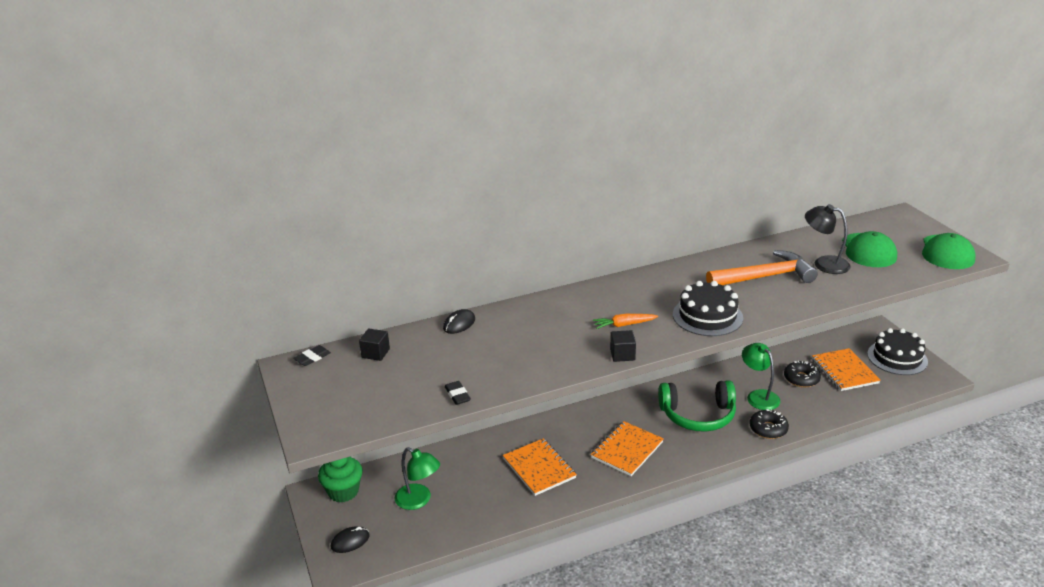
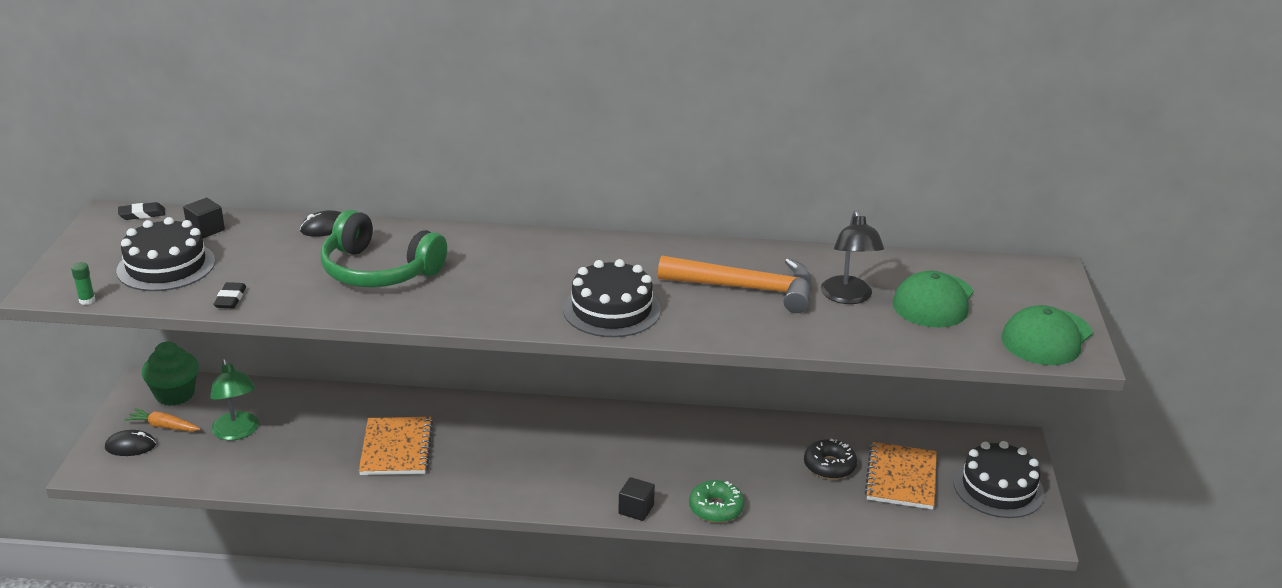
camera: 25 degrees right, 0 degrees up
orange notebook [591,421,664,476] -> none
orange carrot [593,314,658,329] -> orange carrot moved to [124,408,201,431]
black cube [610,330,636,362] -> black cube moved to [618,477,655,521]
green headphones [658,381,736,432] -> green headphones moved to [321,210,447,287]
green lamp [742,343,780,410] -> none
black donut [750,409,789,439] -> green donut [689,480,745,523]
black lamp [805,204,851,274] -> black lamp turned 150 degrees counterclockwise [821,210,884,304]
none -> green glue stick [71,262,95,305]
none -> black cake [116,217,215,291]

